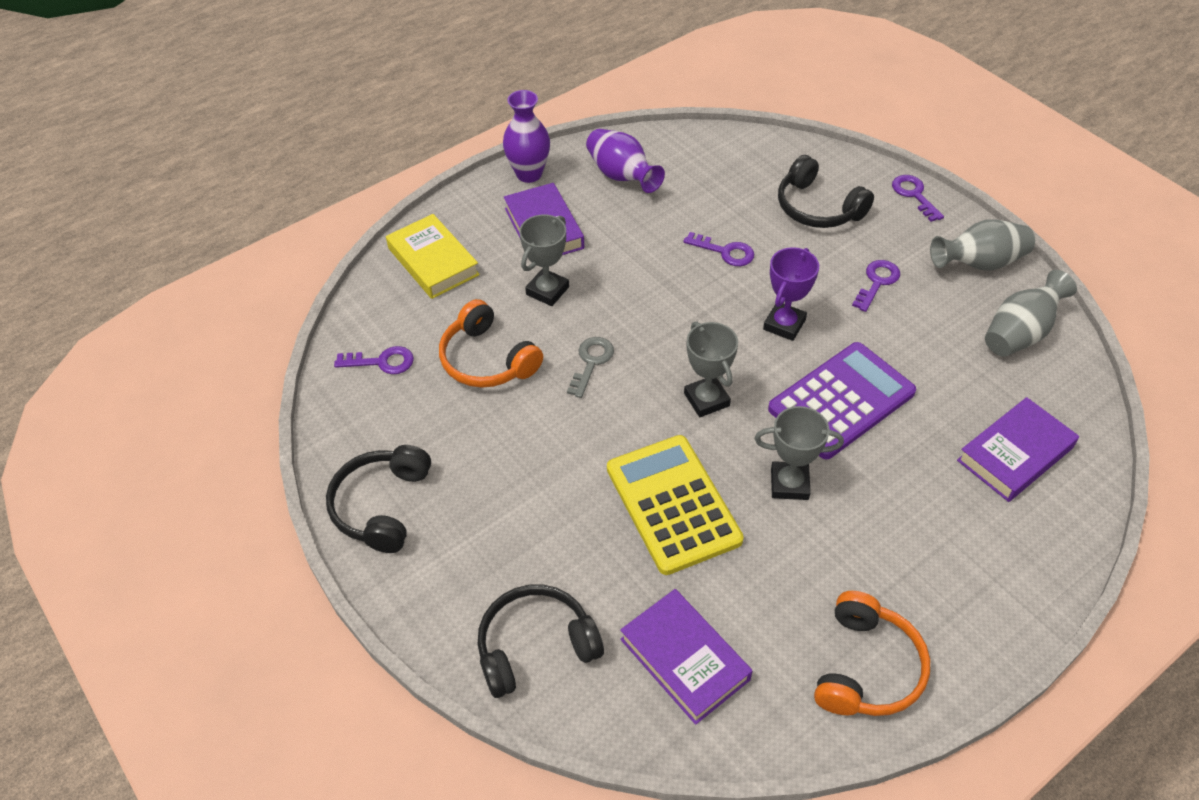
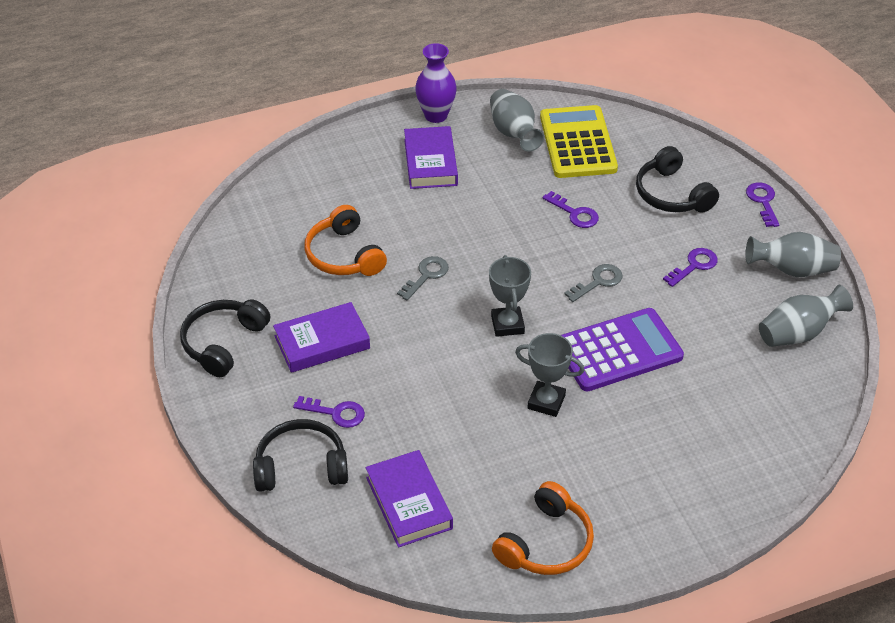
camera: 15 degrees right, 5 degrees down
purple key [334,346,414,374] -> purple key moved to [293,396,365,428]
yellow book [386,214,480,299] -> none
grey trophy [519,214,569,306] -> none
purple vase [586,129,665,193] -> grey vase [490,89,544,151]
yellow calculator [607,435,744,575] -> yellow calculator moved to [540,105,618,178]
purple trophy [763,247,819,341] -> grey key [564,264,623,302]
purple book [957,397,1079,502] -> purple book moved to [273,302,370,373]

